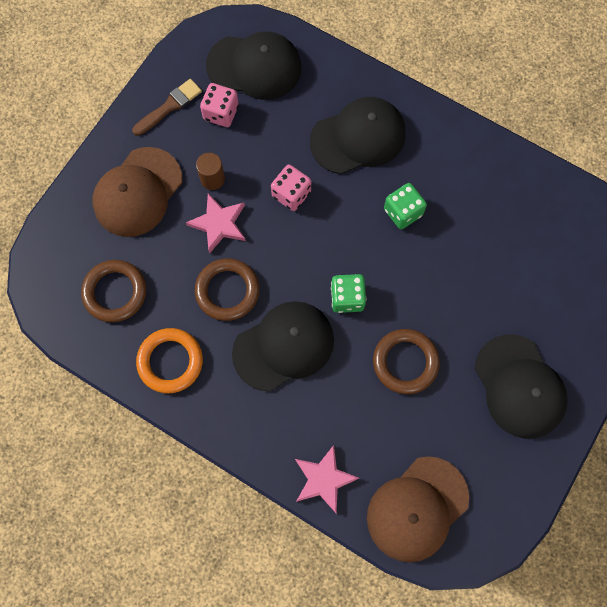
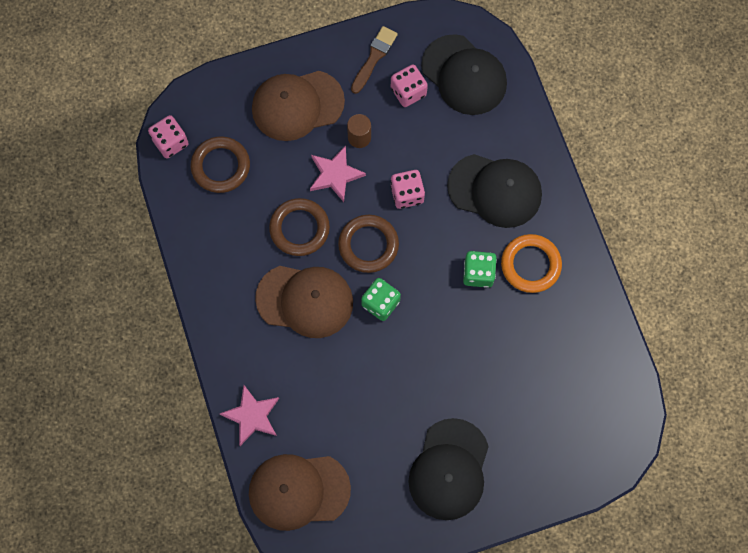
camera: 40 degrees right, 0 degrees up
brown brush [132,79,202,136] -> brown brush turned 60 degrees counterclockwise [351,26,398,94]
orange ring [136,328,203,393] -> orange ring moved to [501,234,562,293]
black cap [232,301,334,391] -> brown cap [255,266,353,338]
brown ring [373,329,440,394] -> brown ring moved to [338,215,399,273]
none -> pink dice [148,115,189,159]

